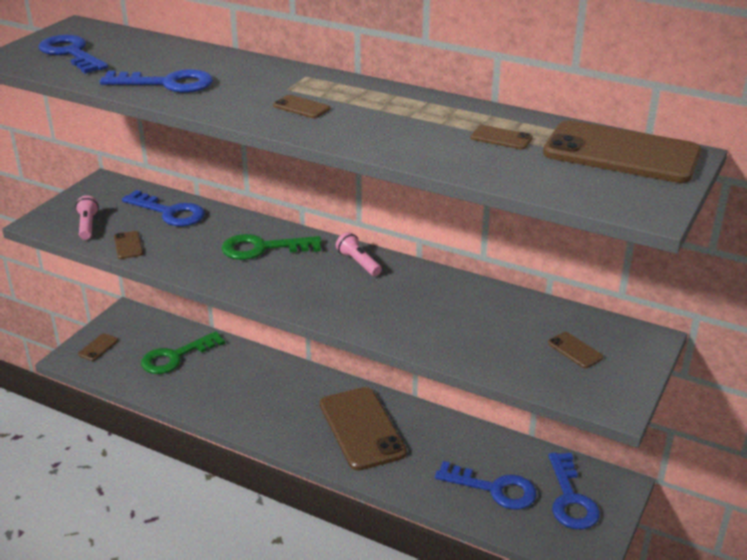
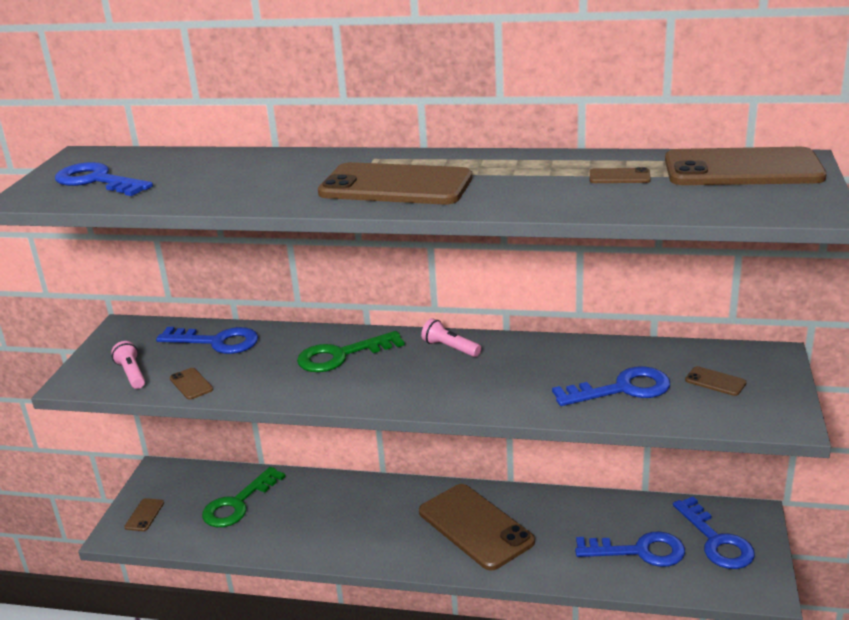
camera: 15 degrees left, 5 degrees down
blue key [100,69,213,93] -> blue key moved to [552,366,670,406]
brown phone [273,95,330,118] -> brown phone [318,162,472,205], size x2.47

